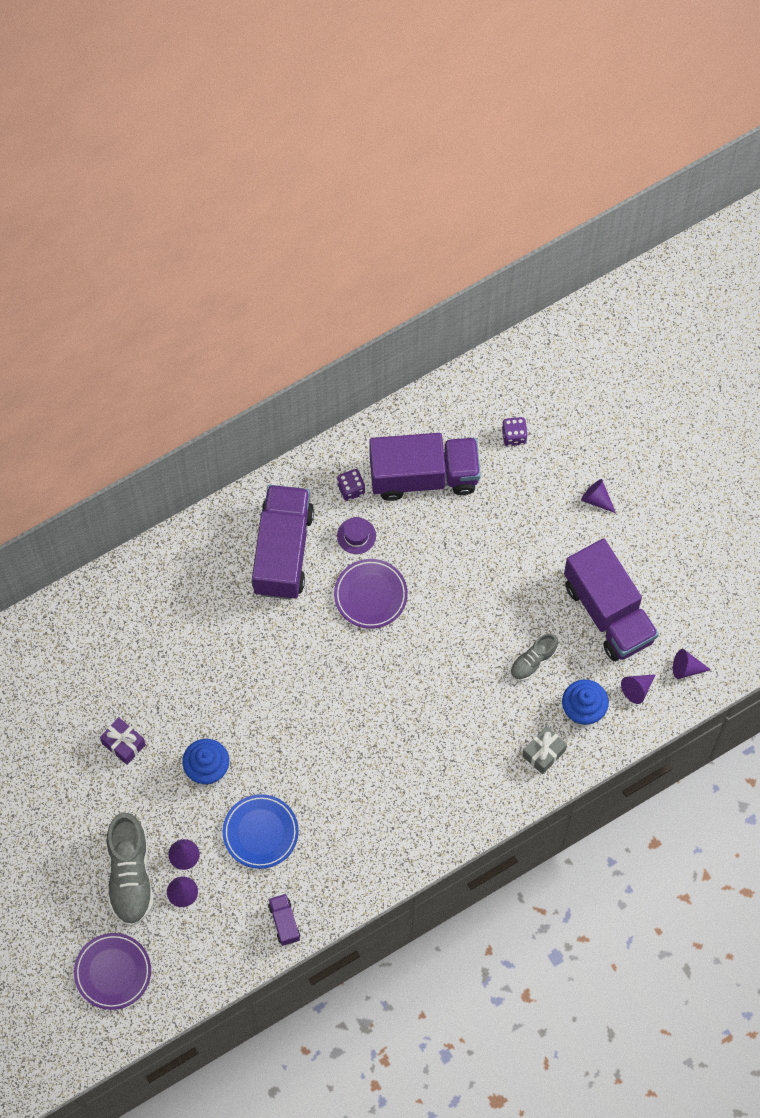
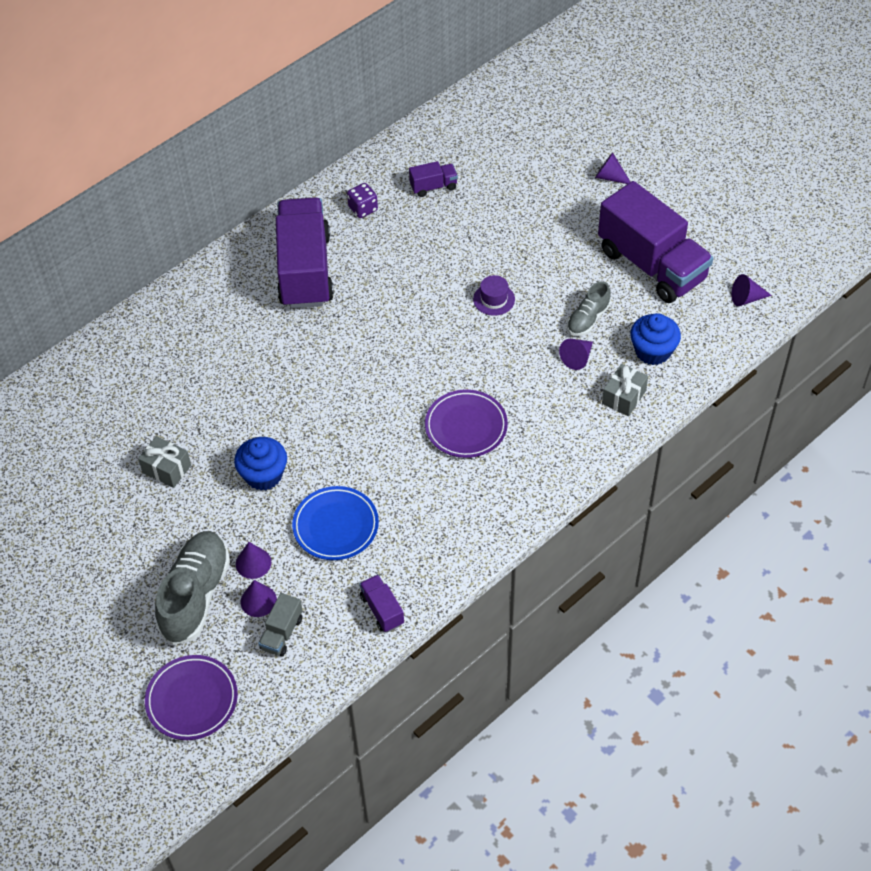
camera: 10 degrees left, 15 degrees down
purple gift [100,717,146,765] -> grey gift [138,436,191,488]
grey shoe [107,813,154,926] -> grey shoe turned 150 degrees counterclockwise [155,531,230,645]
purple plate [334,559,408,629] -> purple plate moved to [425,390,508,458]
purple hat [337,517,376,554] -> purple hat moved to [473,275,515,316]
purple truck [369,433,481,501] -> purple truck [409,161,458,197], size x0.42
purple dice [502,417,527,446] -> none
purple cone [621,674,656,704] -> purple cone moved to [559,339,593,370]
none -> grey truck [258,593,303,657]

